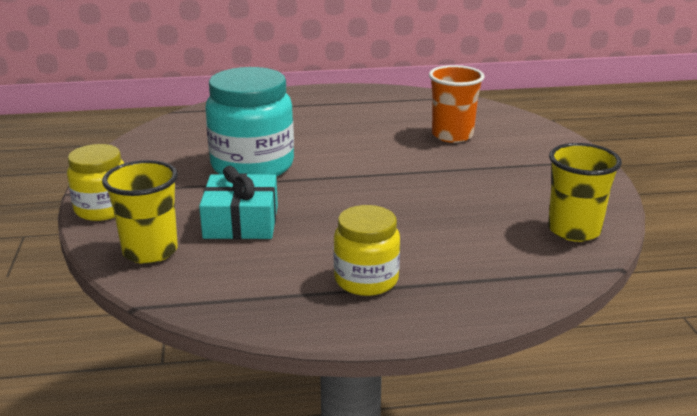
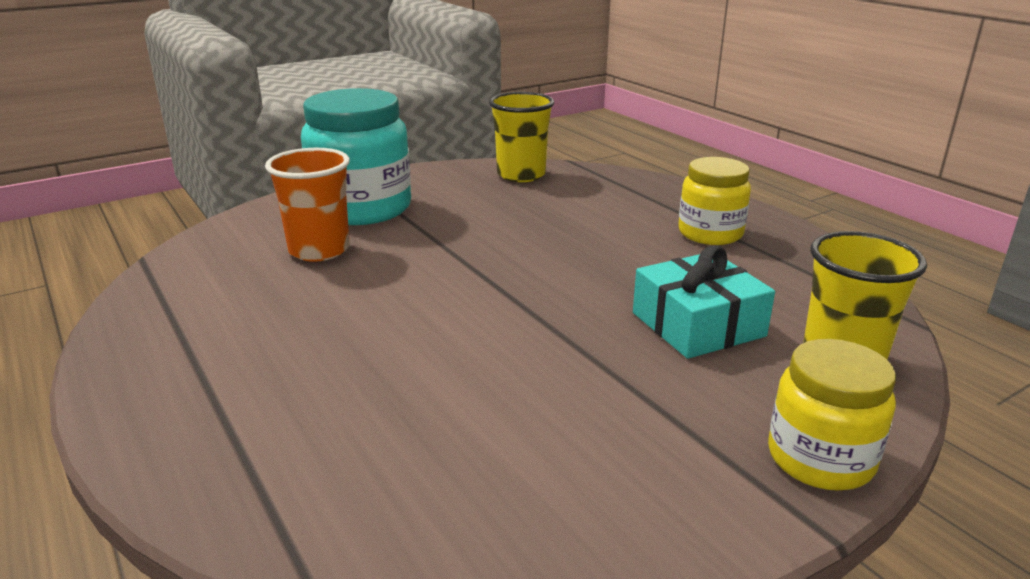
camera: 115 degrees left, 0 degrees up
turquoise jar [206,67,294,176] -> turquoise jar moved to [301,88,411,225]

